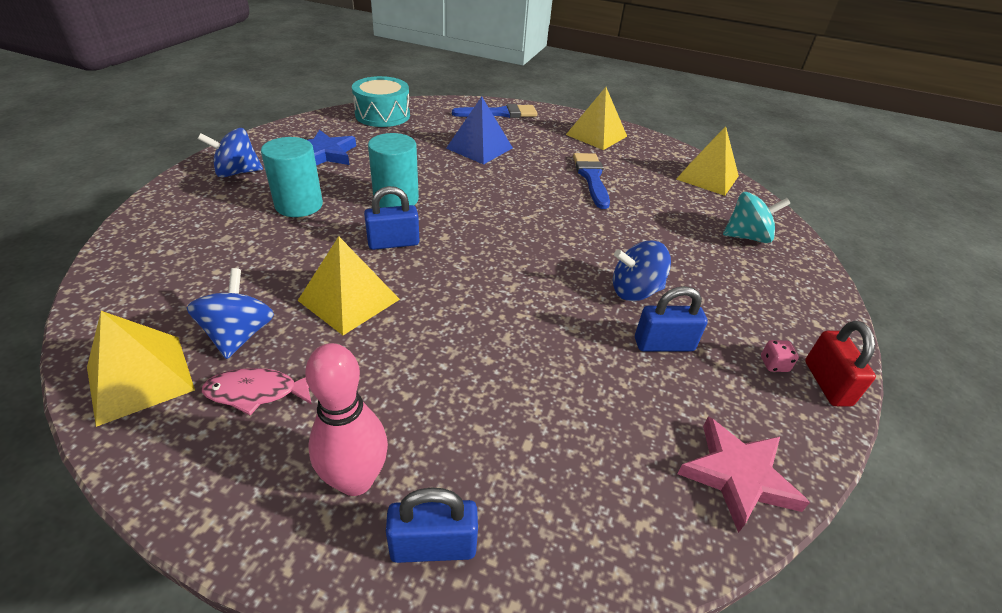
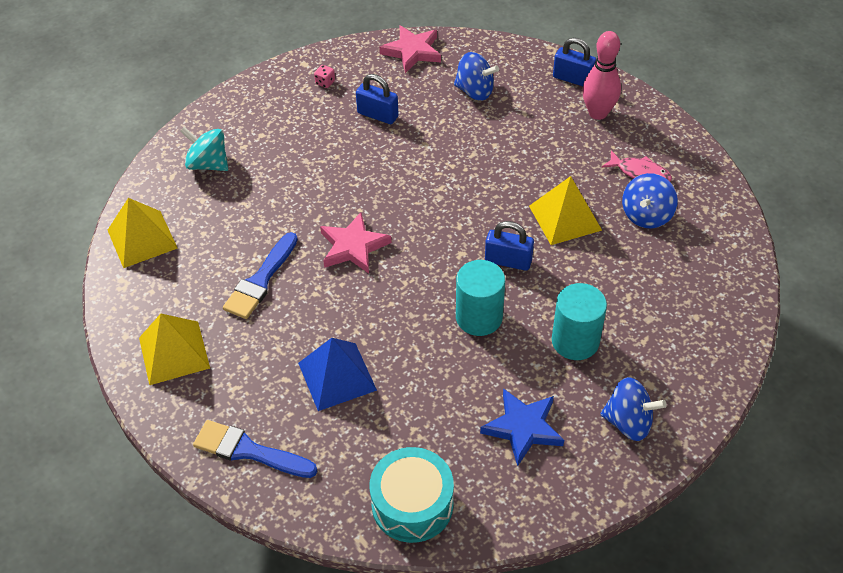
camera: 145 degrees left, 10 degrees up
yellow pyramid [87,311,195,427] -> none
blue spinning top [613,241,671,301] -> blue spinning top moved to [454,52,499,101]
red padlock [805,321,876,407] -> none
none -> pink star [320,212,392,274]

